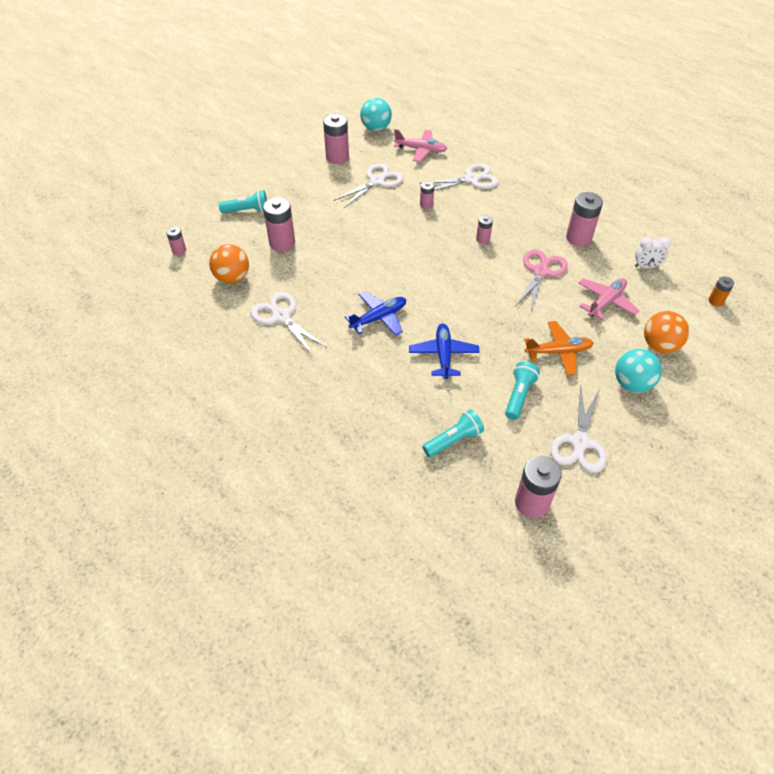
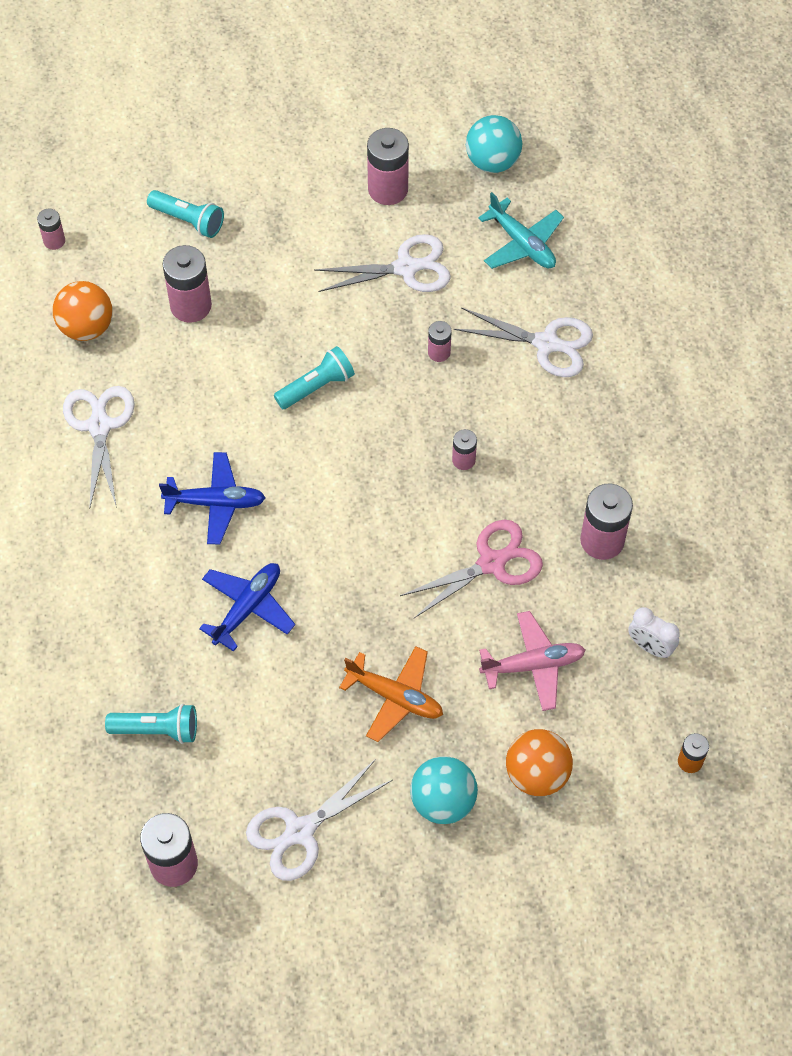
camera: 35 degrees right, 10 degrees up
pink plane [394,129,447,162] -> turquoise plane [478,192,564,269]
turquoise flashlight [505,362,540,420] -> turquoise flashlight moved to [274,346,355,409]

